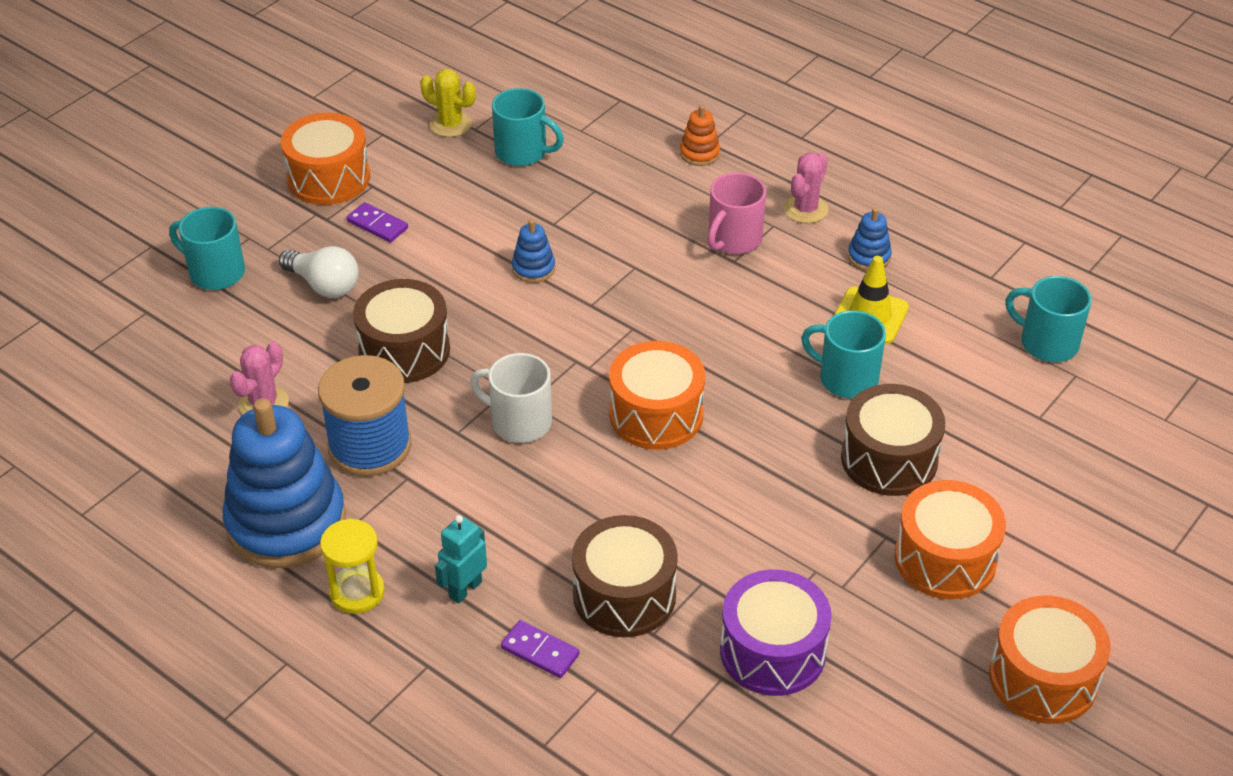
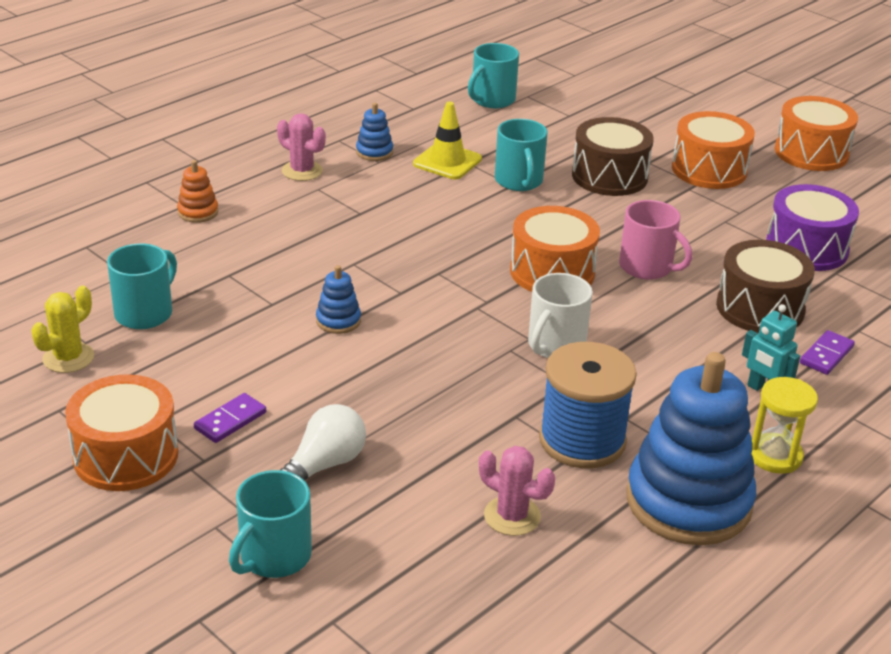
camera: 85 degrees left, 10 degrees down
brown drum [353,279,450,383] -> none
pink mug [707,172,766,254] -> pink mug moved to [619,200,692,280]
turquoise mug [801,310,886,398] -> turquoise mug turned 45 degrees counterclockwise [495,119,548,191]

